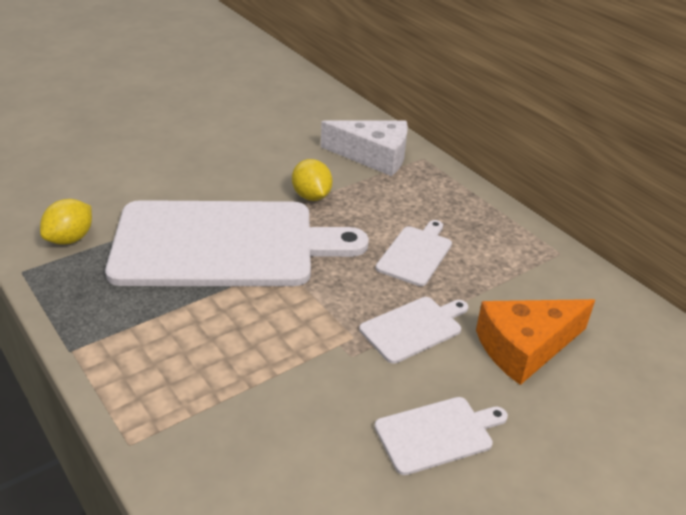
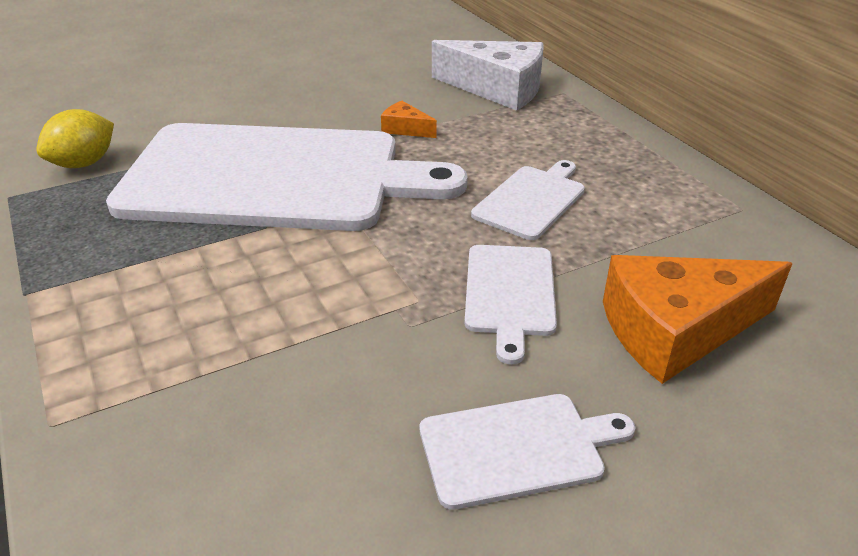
camera: 10 degrees right, 0 degrees up
yellow lemon [292,159,332,201] -> orange cheese [381,101,437,138]
white cutting board [359,297,468,364] -> white cutting board turned 120 degrees clockwise [464,245,557,364]

